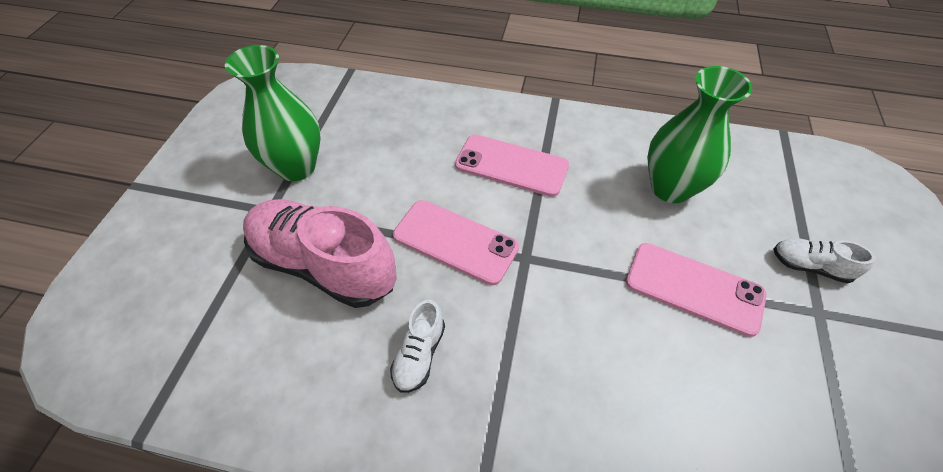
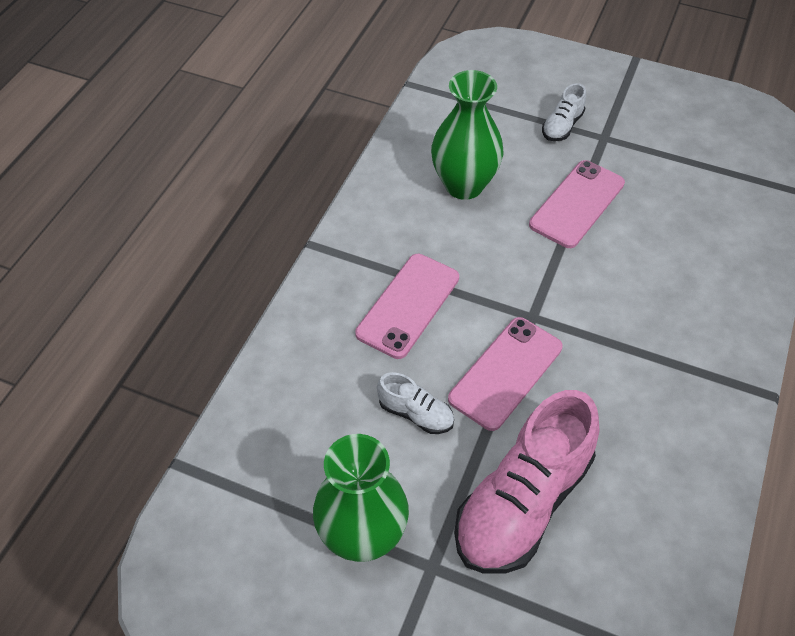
camera: 80 degrees left, 0 degrees up
white shoe [390,300,445,393] -> white shoe moved to [377,372,454,434]

